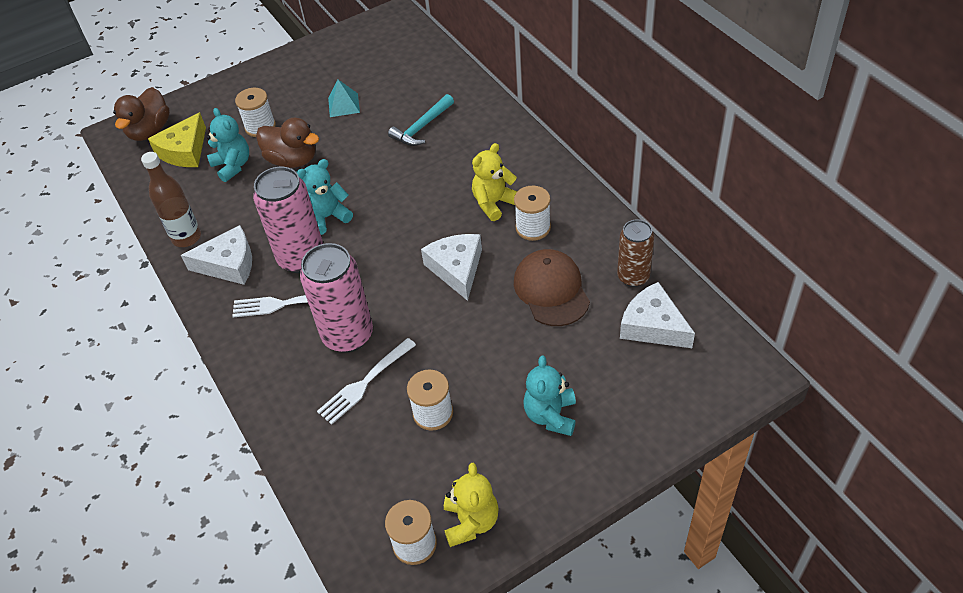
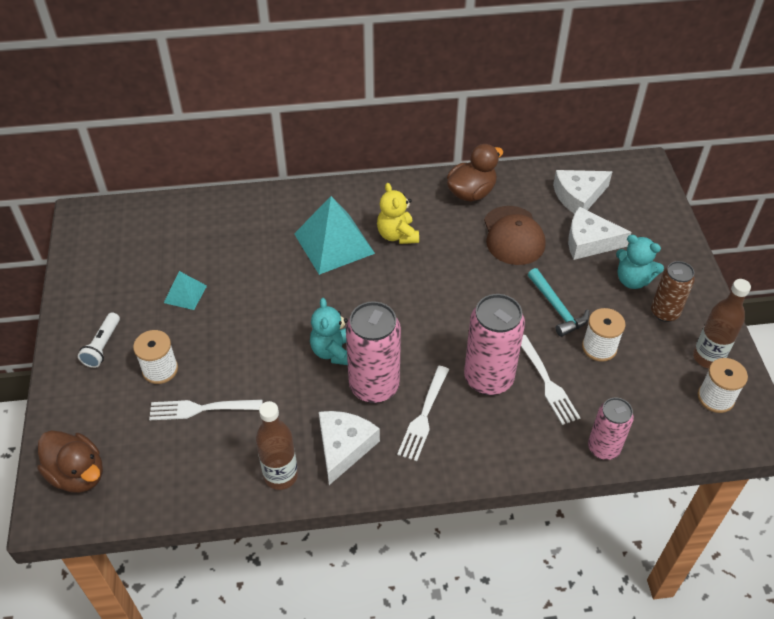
camera: 70 degrees left, 0 degrees up
yellow cheese [148,112,206,167] -> none
turquoise teddy bear [207,108,249,182] -> white fork [149,400,263,420]
brown duck [256,118,319,168] -> brown duck moved to [447,144,503,202]
turquoise hammer [388,94,454,146] -> turquoise hammer moved to [528,268,589,337]
white cheese [421,234,482,301] -> white cheese moved to [568,207,632,260]
yellow teddy bear [444,463,499,547] -> brown bottle [693,279,751,369]
white spool [514,186,551,241] -> none
brown cap [514,249,590,326] -> brown cap turned 105 degrees counterclockwise [484,206,545,265]
brown can [617,219,654,287] -> brown can moved to [651,261,695,322]
none -> white flashlight [78,312,120,368]
none -> turquoise pyramid [294,196,375,275]
none -> pink can [588,397,634,460]

